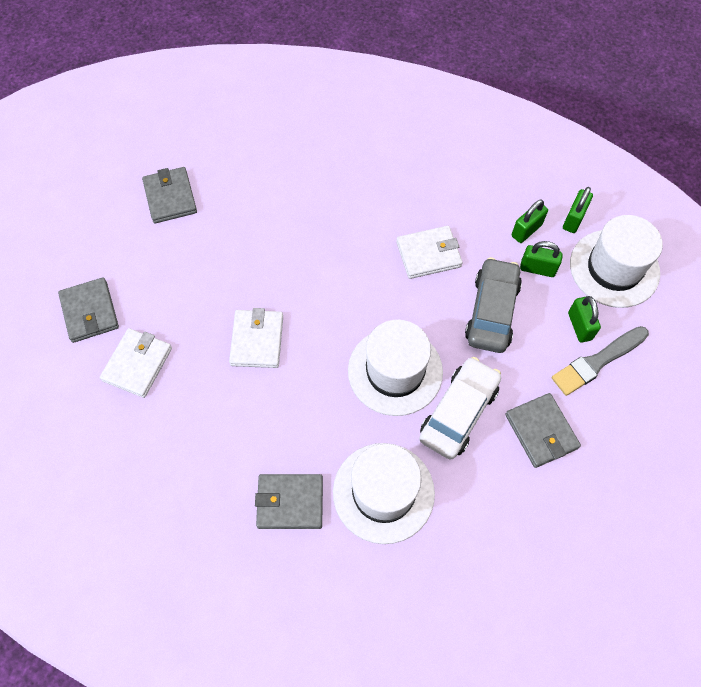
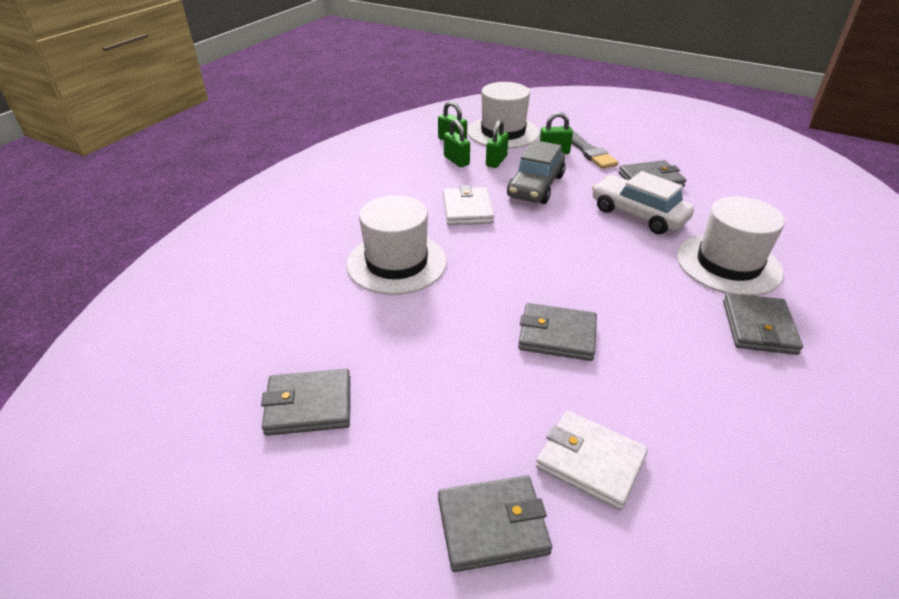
camera: 80 degrees left, 25 degrees down
white wallet [229,308,283,368] -> grey wallet [518,303,597,361]
white hat [348,320,443,416] -> white hat moved to [346,195,447,295]
grey car [465,257,522,353] -> grey car turned 90 degrees counterclockwise [507,140,566,204]

